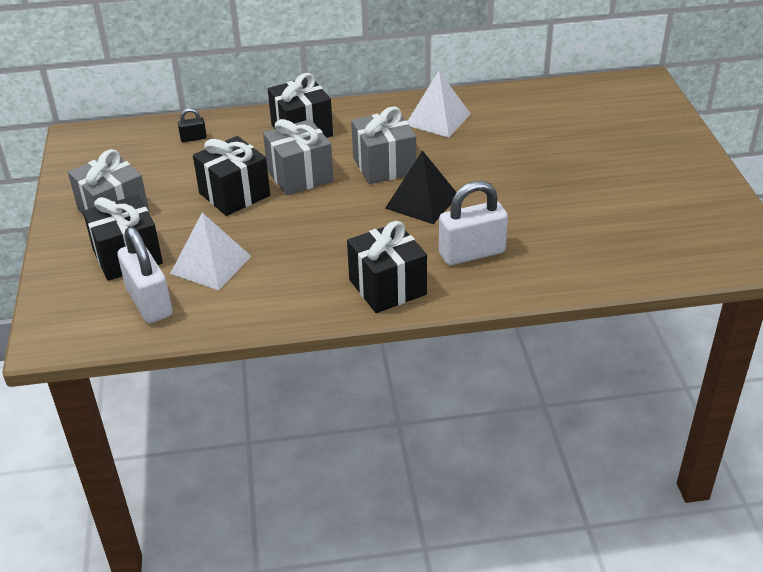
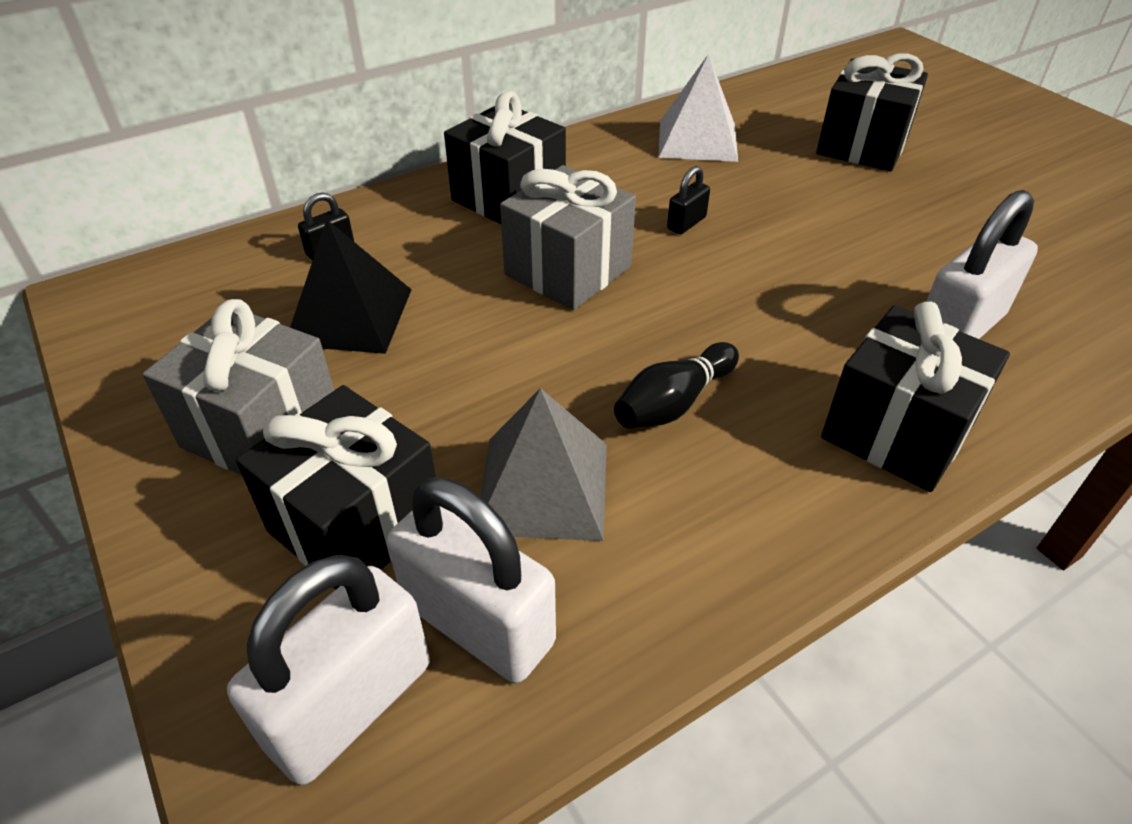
camera: 25 degrees left, 5 degrees up
white pyramid [170,213,251,290] -> grey pyramid [480,388,607,541]
black gift [193,136,270,216] -> black gift moved to [816,53,928,171]
grey gift [351,107,416,184] -> black padlock [667,166,710,234]
black pyramid [385,150,457,224] -> black pyramid moved to [290,219,412,354]
none -> white padlock [227,555,430,785]
none -> black bowling pin [614,342,739,429]

